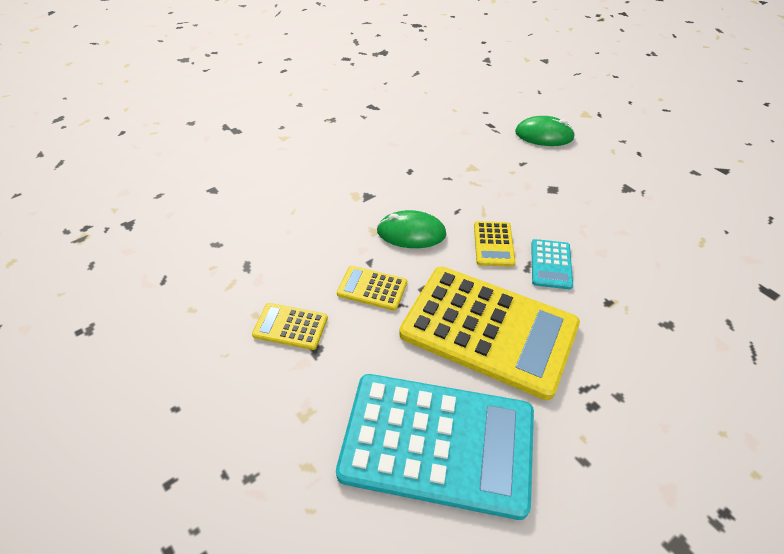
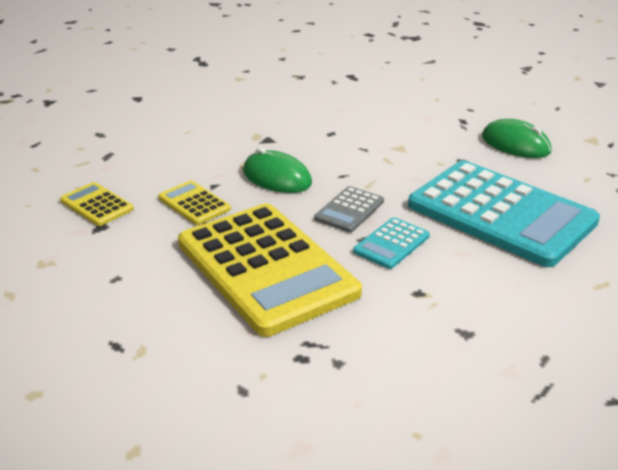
camera: 30 degrees right, 15 degrees down
turquoise calculator [336,374,534,520] -> turquoise calculator moved to [408,161,600,267]
yellow calculator [474,221,515,267] -> grey calculator [314,186,384,233]

